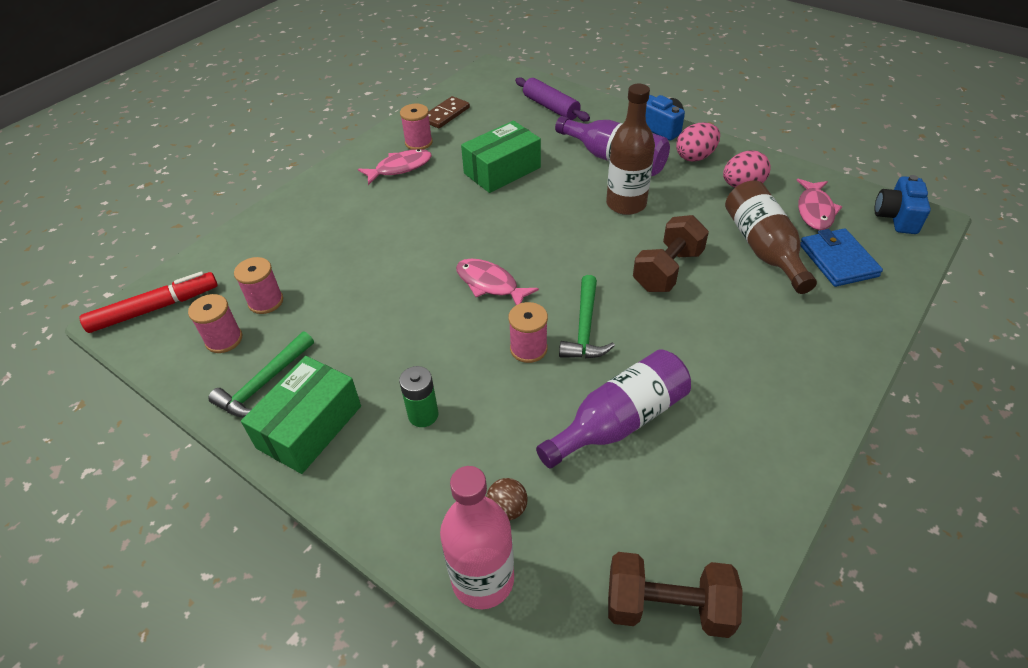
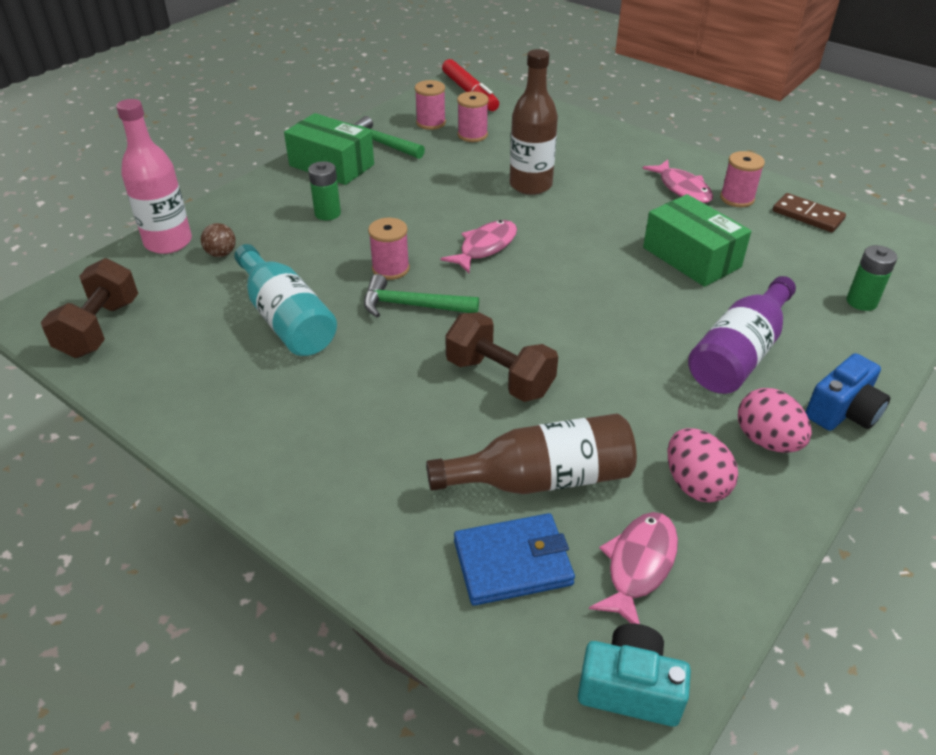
camera: 90 degrees right, 5 degrees down
purple rolling pin [515,77,590,121] -> green battery [846,245,897,311]
purple bottle [536,349,691,469] -> turquoise bottle [234,244,337,356]
brown bottle [606,84,655,215] -> brown bottle moved to [510,49,558,195]
pink fish [796,179,842,230] -> pink fish turned 105 degrees clockwise [589,512,678,624]
blue camera [874,175,931,234] -> turquoise camera [578,624,691,727]

